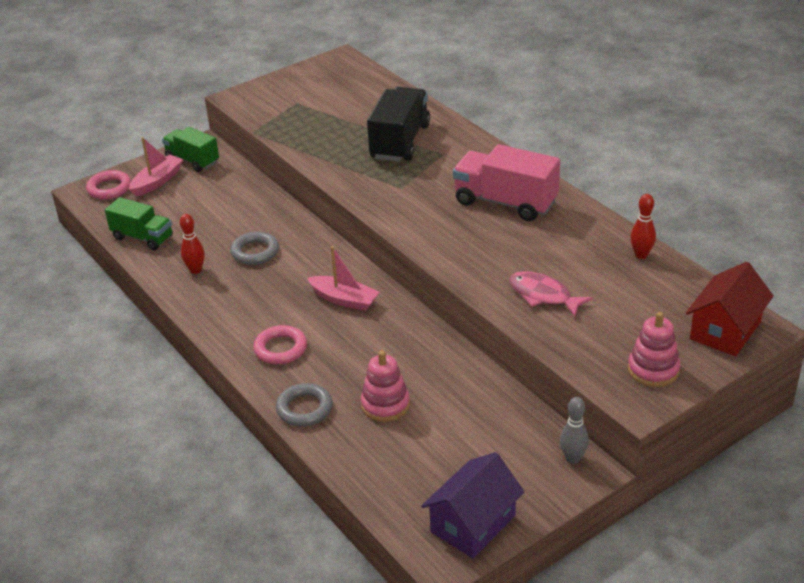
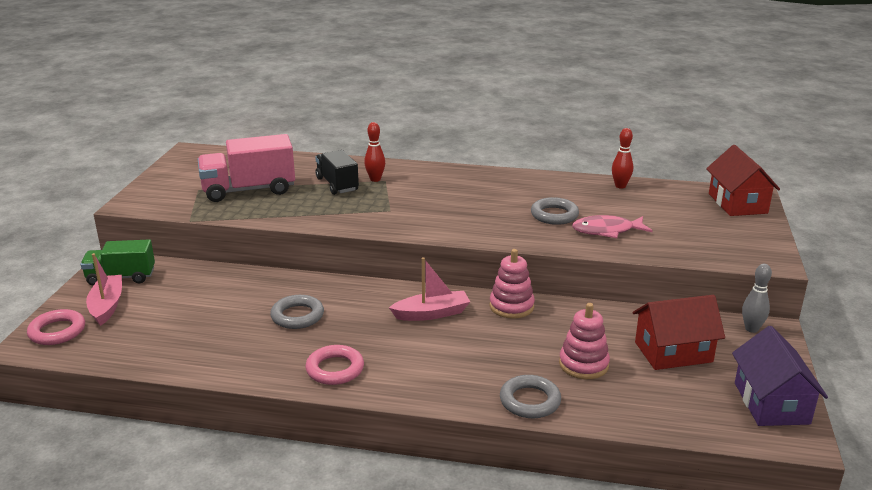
camera: 45 degrees left, 10 degrees down
green truck [105,197,173,250] -> none
red bowling pin [180,214,205,274] -> red bowling pin moved to [364,122,385,182]
pink ring [253,325,307,365] -> pink ring moved to [306,345,364,385]
black truck [367,87,430,162] -> black truck [315,150,359,195], size x0.66
pink truck [453,144,560,221] -> pink truck moved to [198,134,295,202]
pink stacking toy [628,312,680,387] -> pink stacking toy moved to [489,249,535,319]
none -> grey ring [531,197,579,225]
none -> red house [633,295,725,370]

